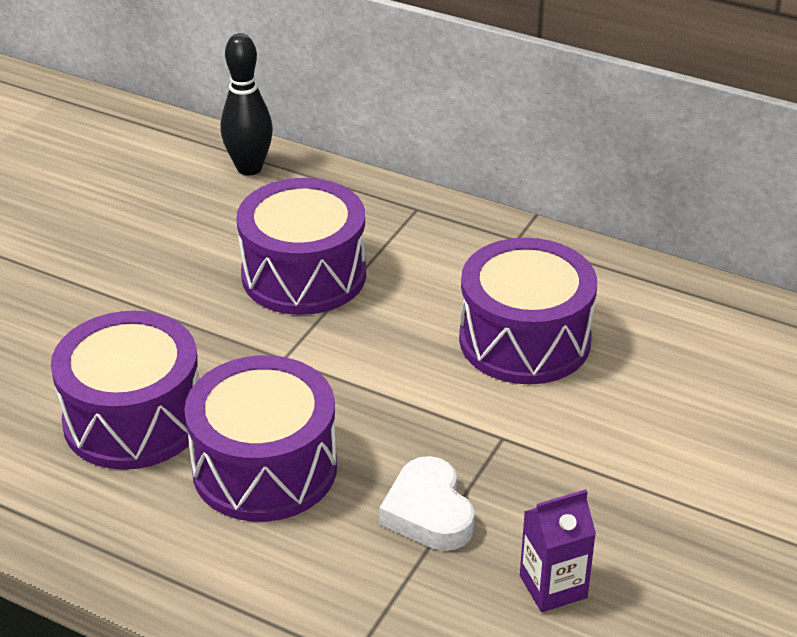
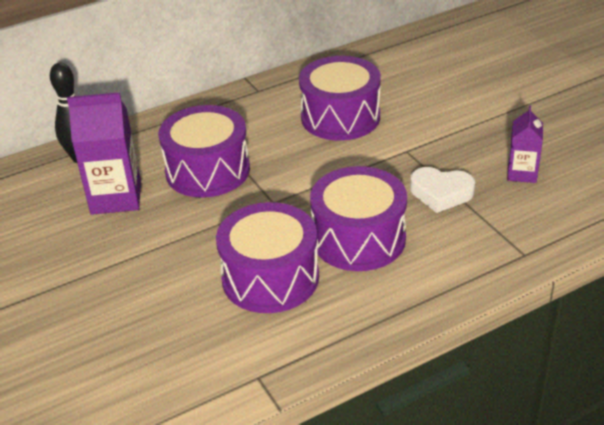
camera: 55 degrees left, 0 degrees up
none -> purple carton [67,92,141,215]

